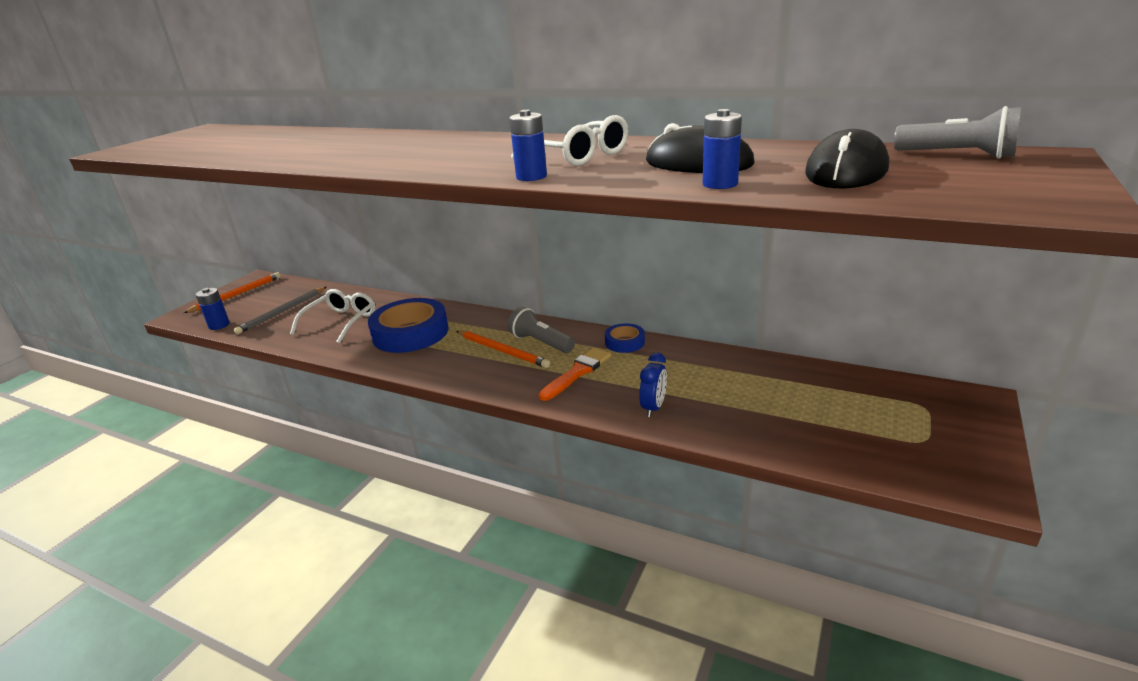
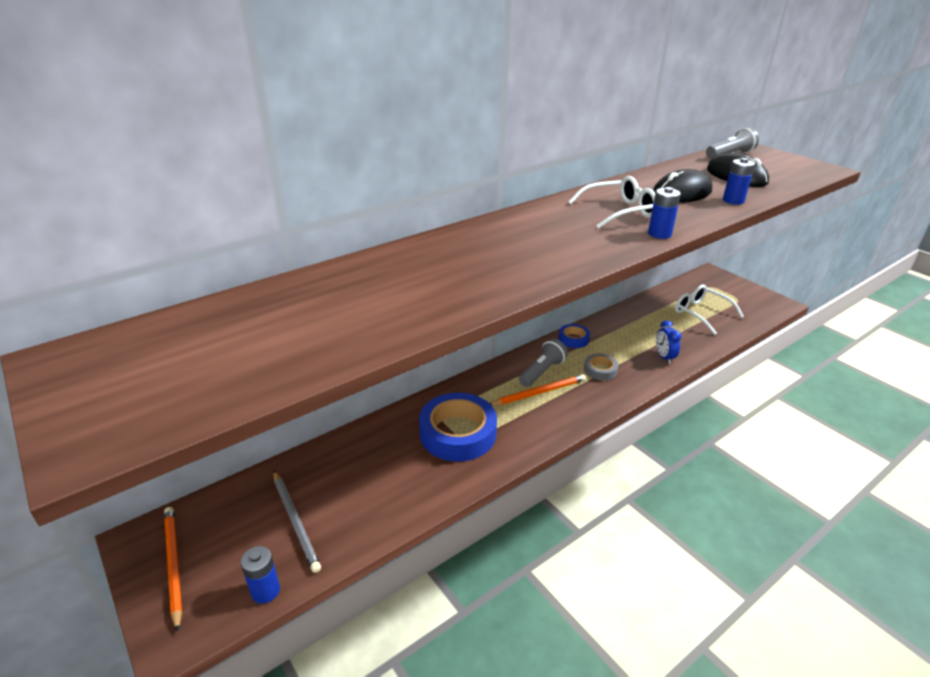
camera: 65 degrees left, 5 degrees up
white glasses [290,289,376,343] -> white glasses moved to [675,285,744,335]
grey flashlight [508,307,575,353] -> grey flashlight turned 150 degrees clockwise [519,339,568,387]
orange brush [539,348,611,401] -> grey tape [584,353,618,380]
blue clock [639,353,667,417] -> blue clock turned 150 degrees counterclockwise [656,320,682,364]

